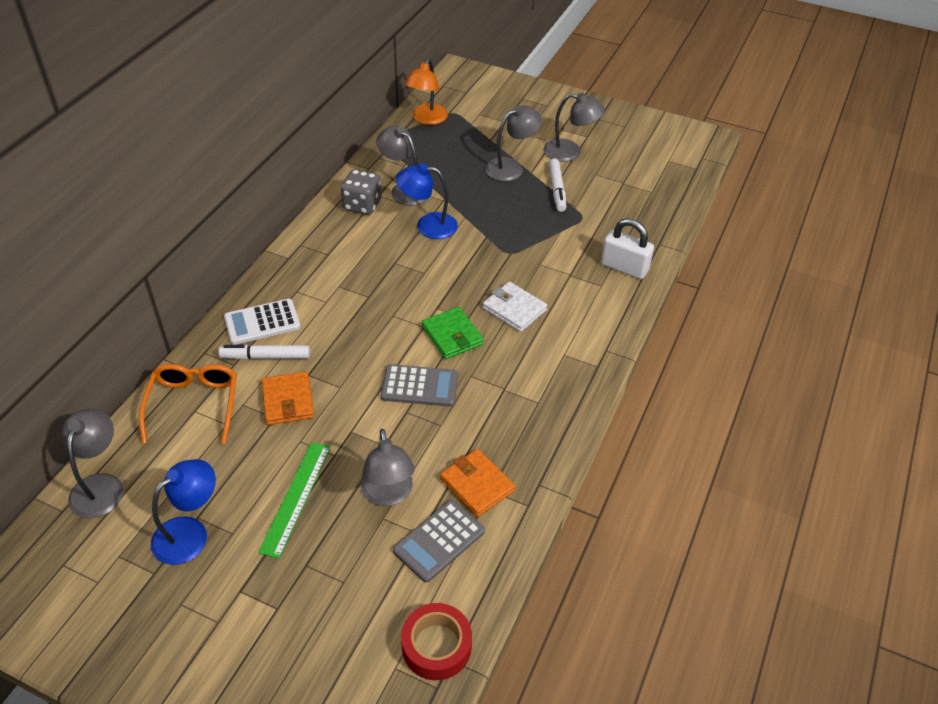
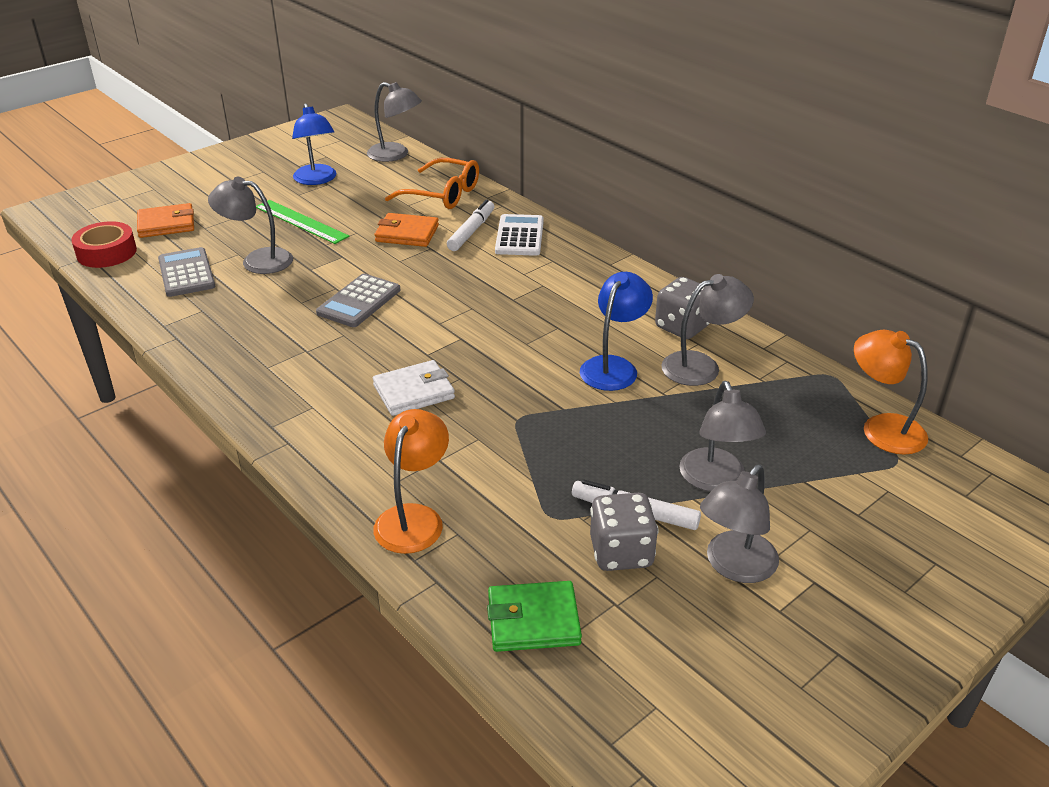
camera: 115 degrees right, 10 degrees down
green wallet [422,307,484,359] -> green wallet moved to [487,581,582,652]
orange wallet [440,449,515,517] -> orange wallet moved to [137,203,194,238]
white padlock [601,218,654,279] -> orange lamp [374,409,449,554]
none -> grey dice [590,493,659,571]

